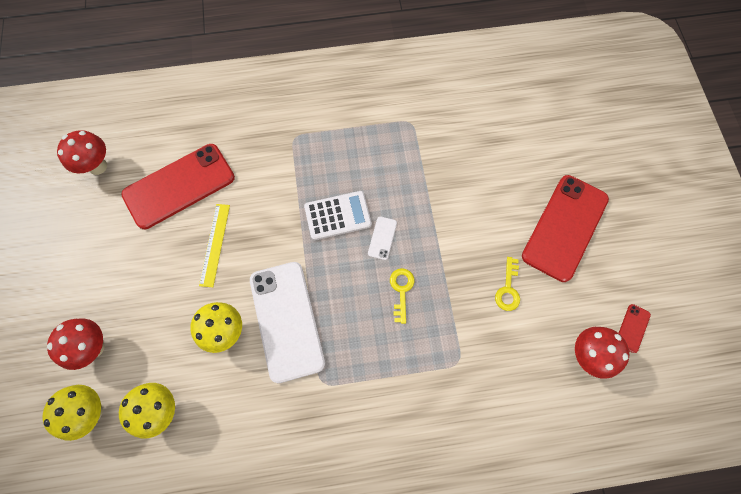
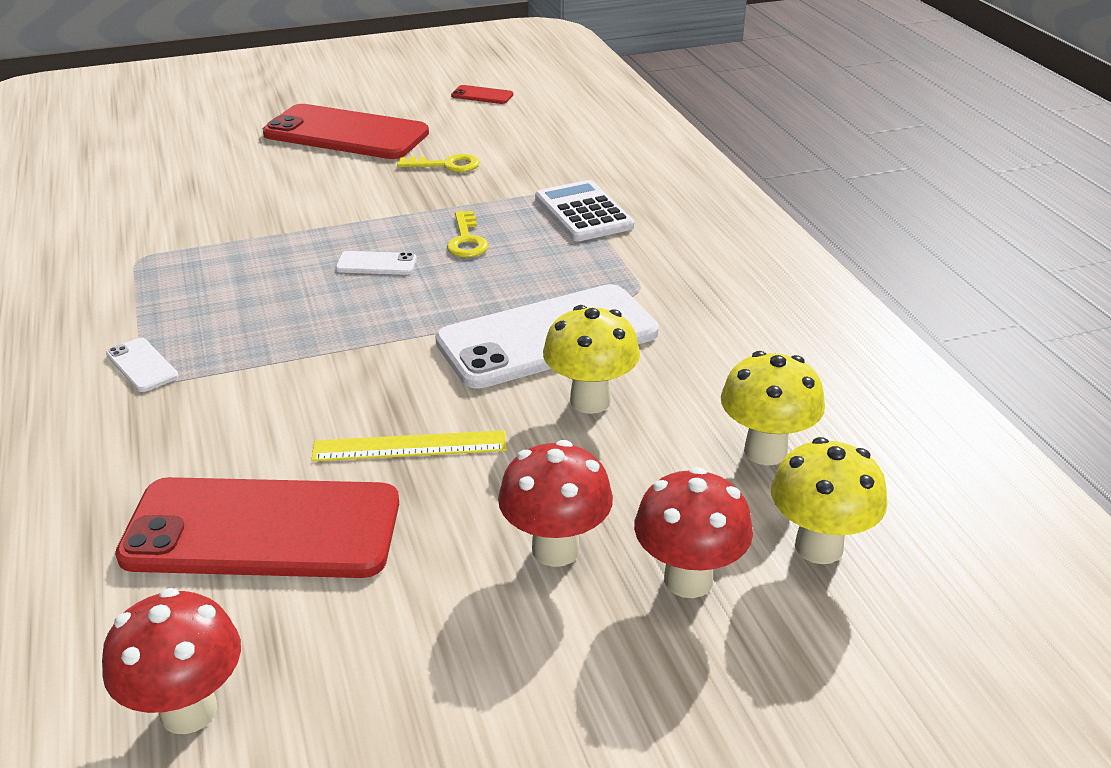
camera: 100 degrees left, 35 degrees down
red phone [121,144,235,229] -> red phone turned 45 degrees counterclockwise [115,477,399,578]
white calculator [304,191,372,240] -> white calculator moved to [535,180,634,241]
yellow key [390,268,414,324] -> yellow key turned 90 degrees counterclockwise [447,211,488,257]
red mushroom [575,327,629,379] -> red mushroom moved to [498,440,613,567]
none -> white phone [106,338,179,392]

